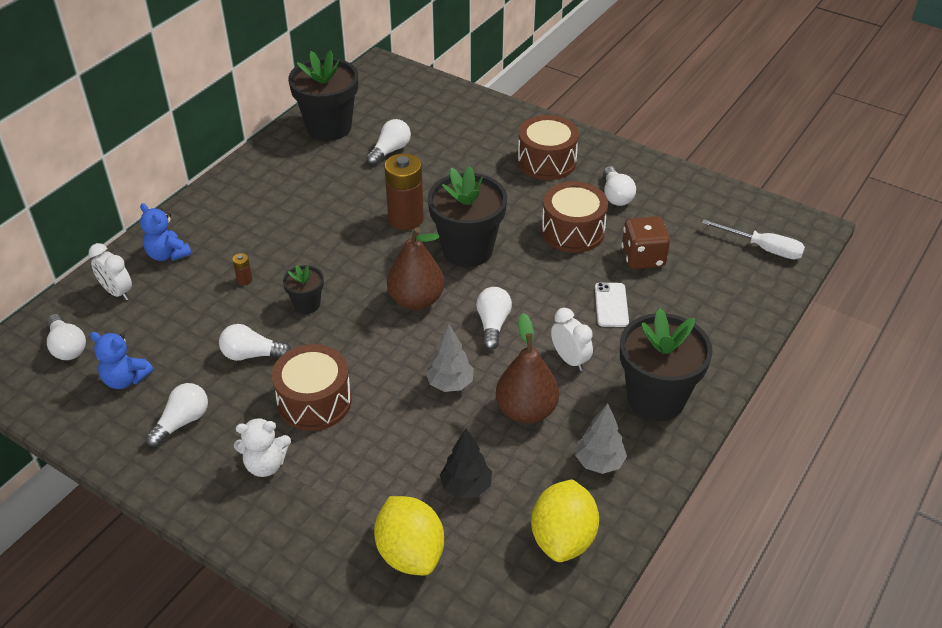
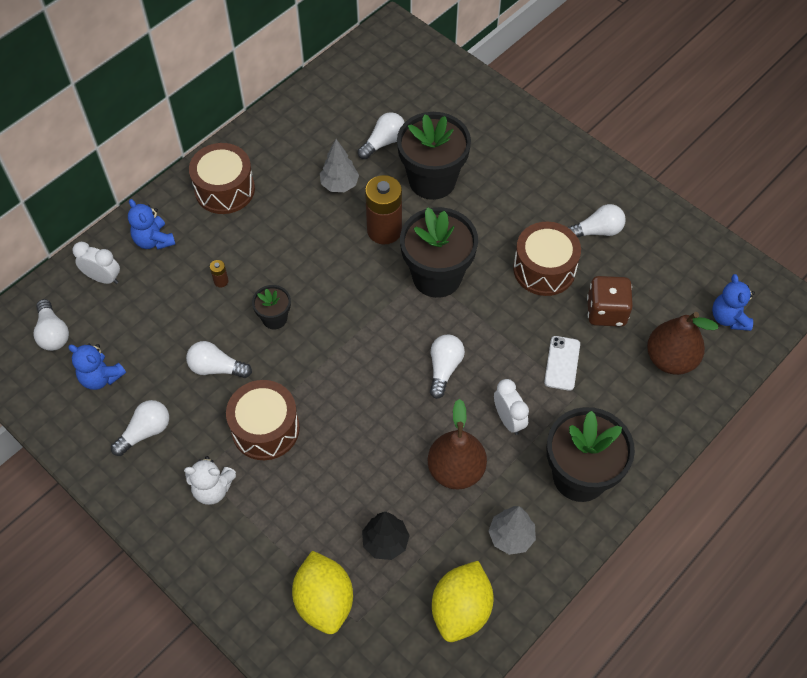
camera: 10 degrees right, 15 degrees up
white clock [89,243,132,300] -> white clock turned 150 degrees clockwise [72,242,120,284]
black flower pot [288,50,358,141] -> black flower pot moved to [397,112,471,200]
brown pear [387,227,444,310] -> brown pear moved to [647,312,718,375]
grey tree [426,324,474,392] -> grey tree moved to [320,139,359,192]
brown drum [518,115,579,180] -> brown drum moved to [189,143,255,214]
white light bulb [603,166,636,206] -> white light bulb turned 105 degrees counterclockwise [567,204,626,237]
white screwdriver [702,219,805,259] -> blue teddy bear [712,274,755,331]

